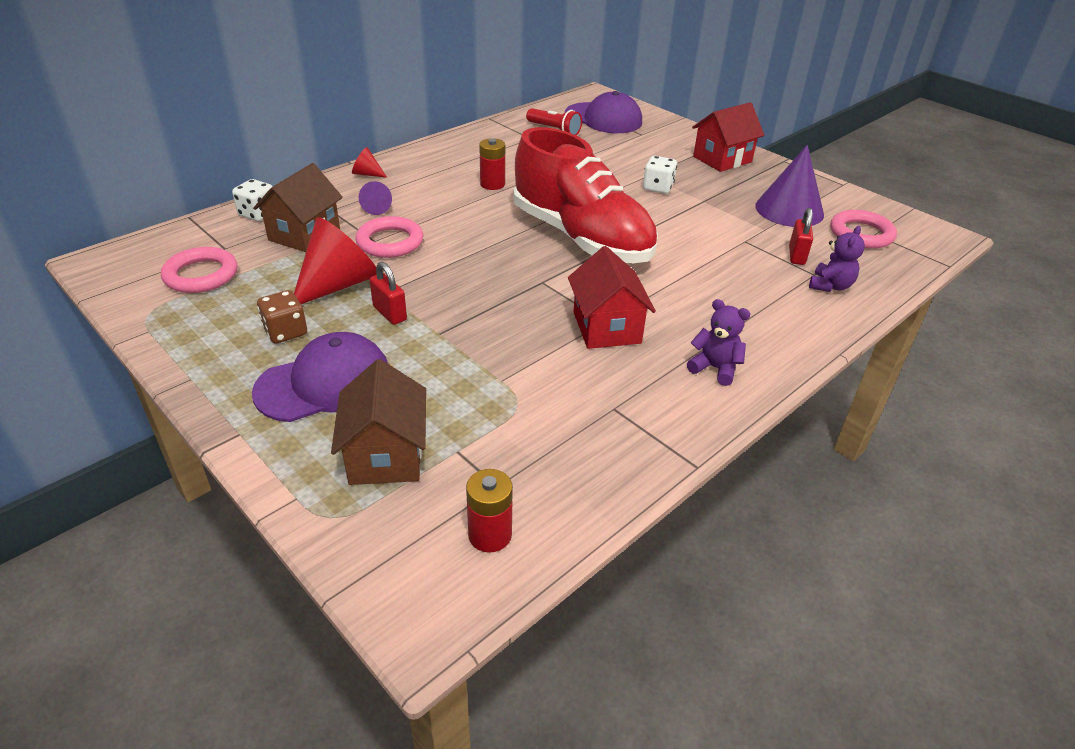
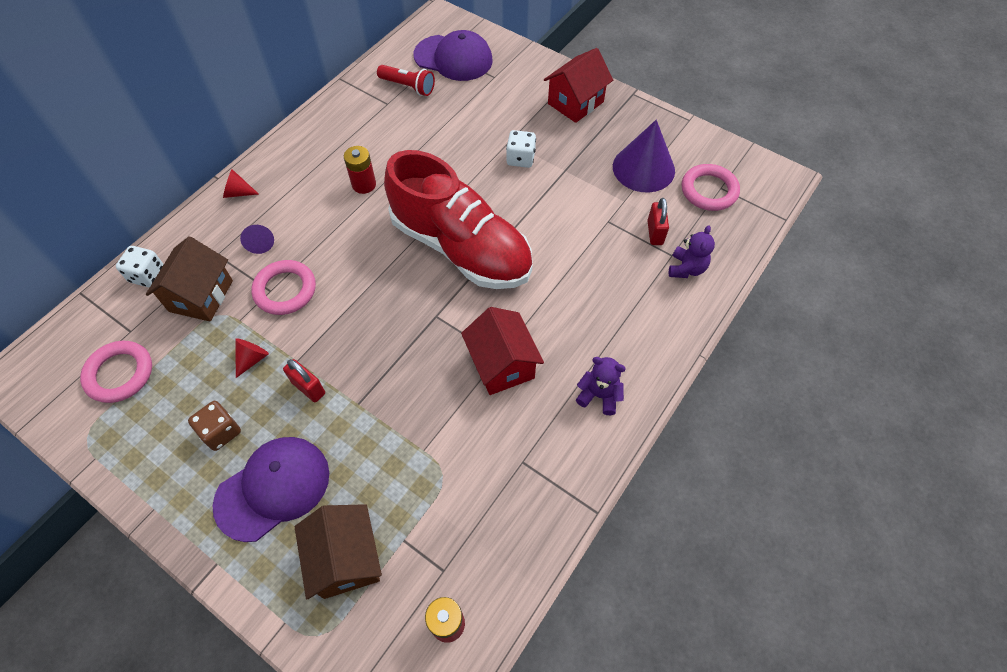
camera: 10 degrees left, 20 degrees up
red cone [294,217,377,304] -> red cone [235,338,269,378], size x0.47

